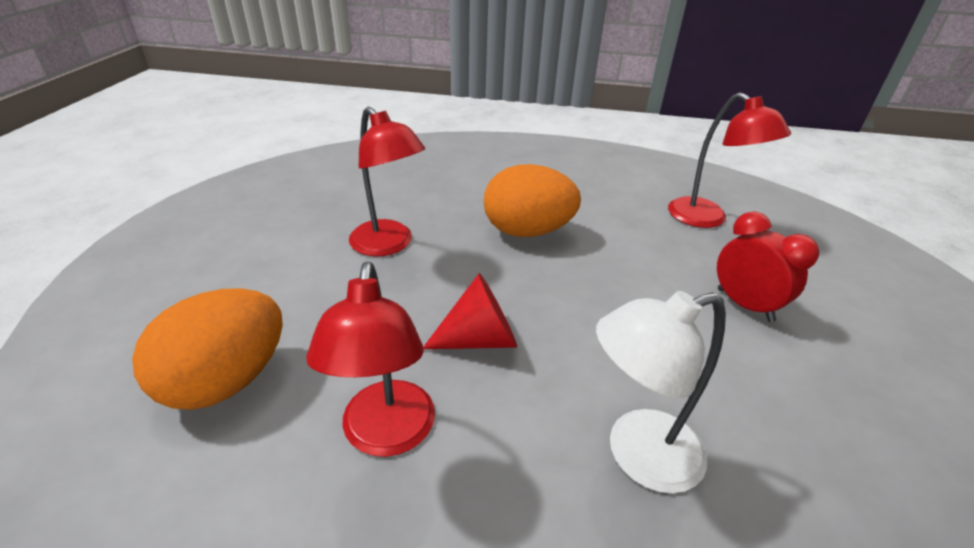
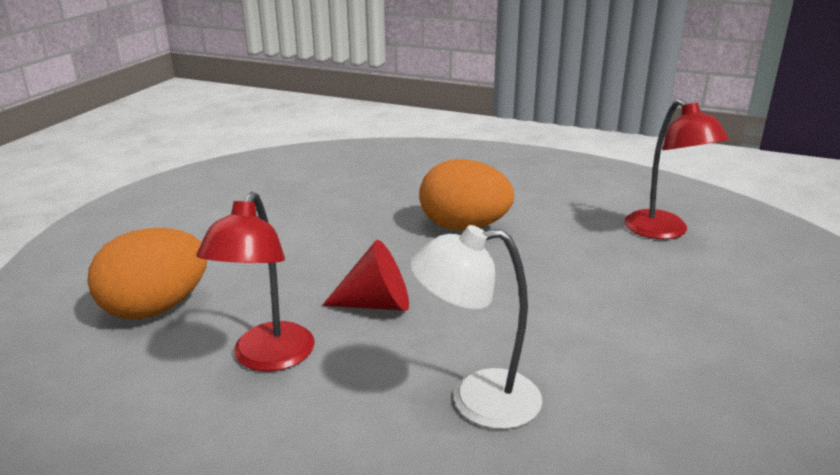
camera: 15 degrees right, 10 degrees down
red lamp [349,107,425,256] -> none
red clock [717,212,820,322] -> none

